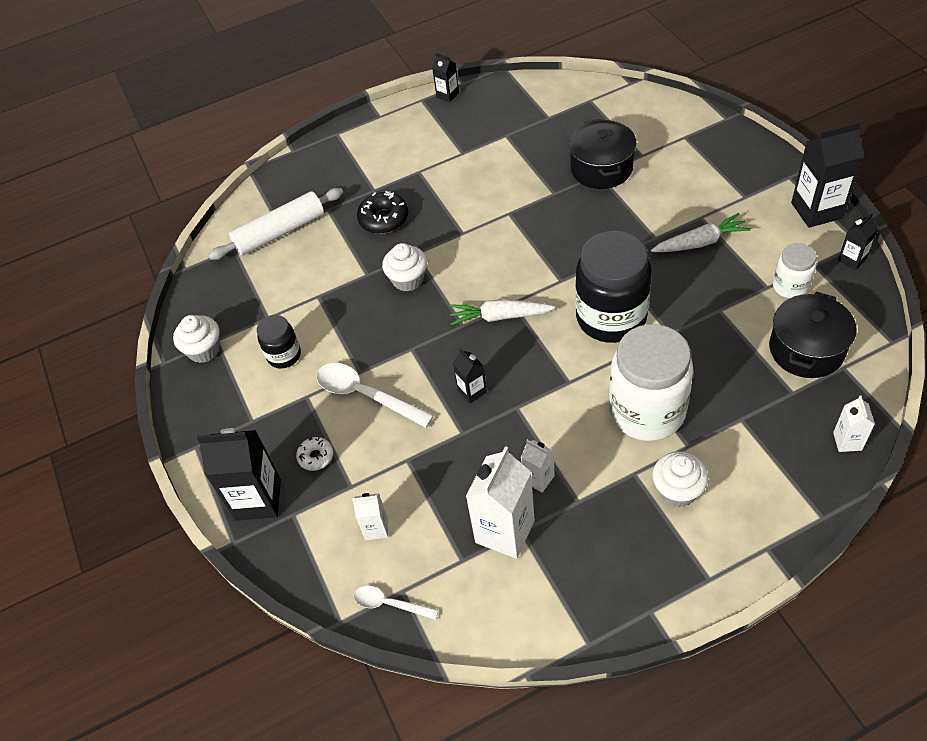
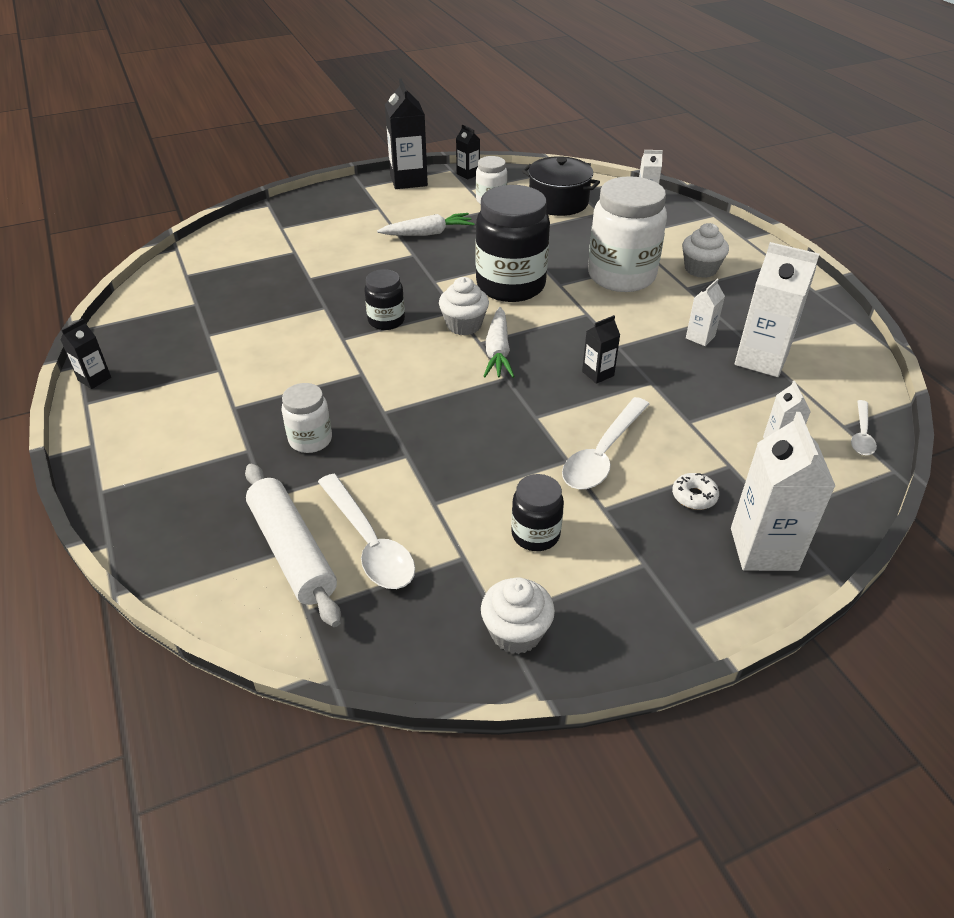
camera: 95 degrees left, 10 degrees down
black carton [197,428,281,521] -> white carton [731,412,836,571]
black donut [357,191,408,234] -> white jar [281,383,332,453]
white cupcake [382,243,427,291] -> white cupcake moved to [439,277,489,335]
black pot [569,119,636,189] -> none
white carrot [651,213,751,252] -> white carrot turned 90 degrees clockwise [377,213,474,236]
none -> white spoon [318,474,415,589]
none -> black jar [364,269,405,330]

